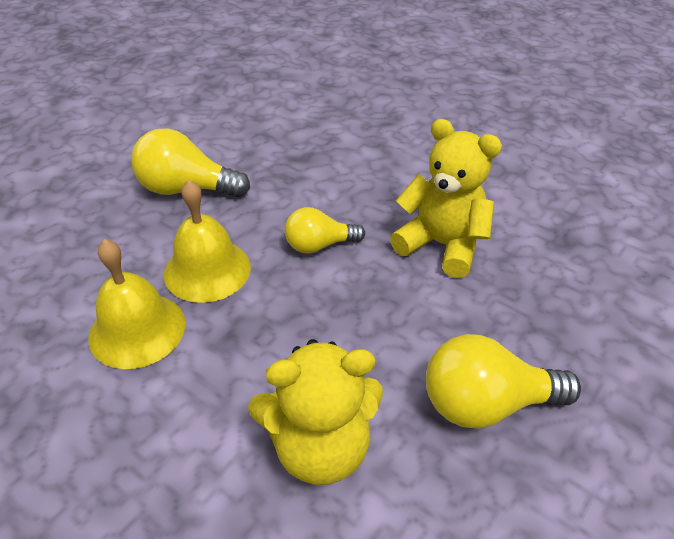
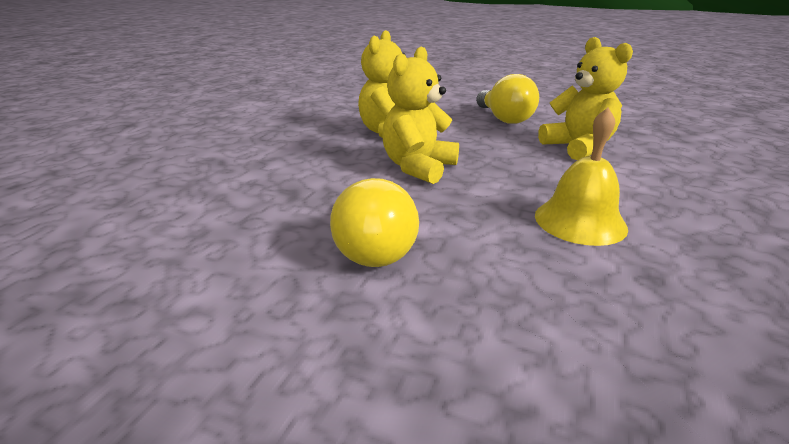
camera: 105 degrees left, 15 degrees down
yellow bell [164,180,251,303] -> none
yellow light bulb [285,207,365,254] -> yellow teddy bear [382,47,459,184]

